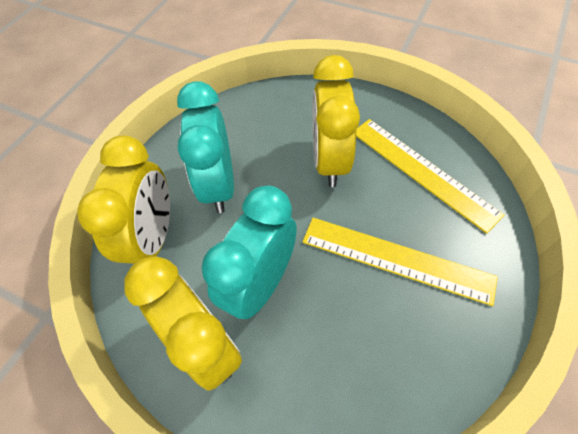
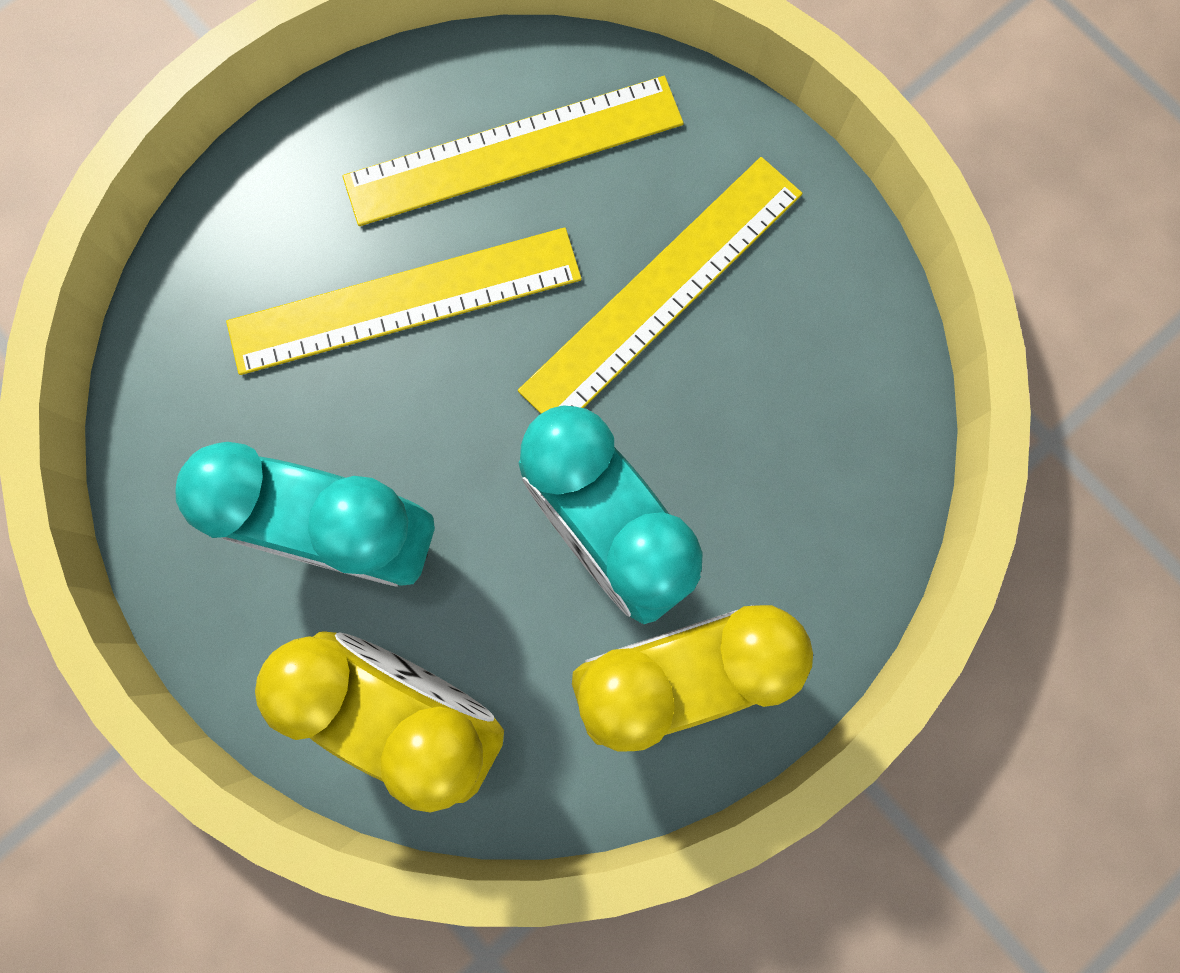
camera: 70 degrees left, 20 degrees up
yellow clock [312,55,360,187] -> yellow ruler [226,227,582,375]

